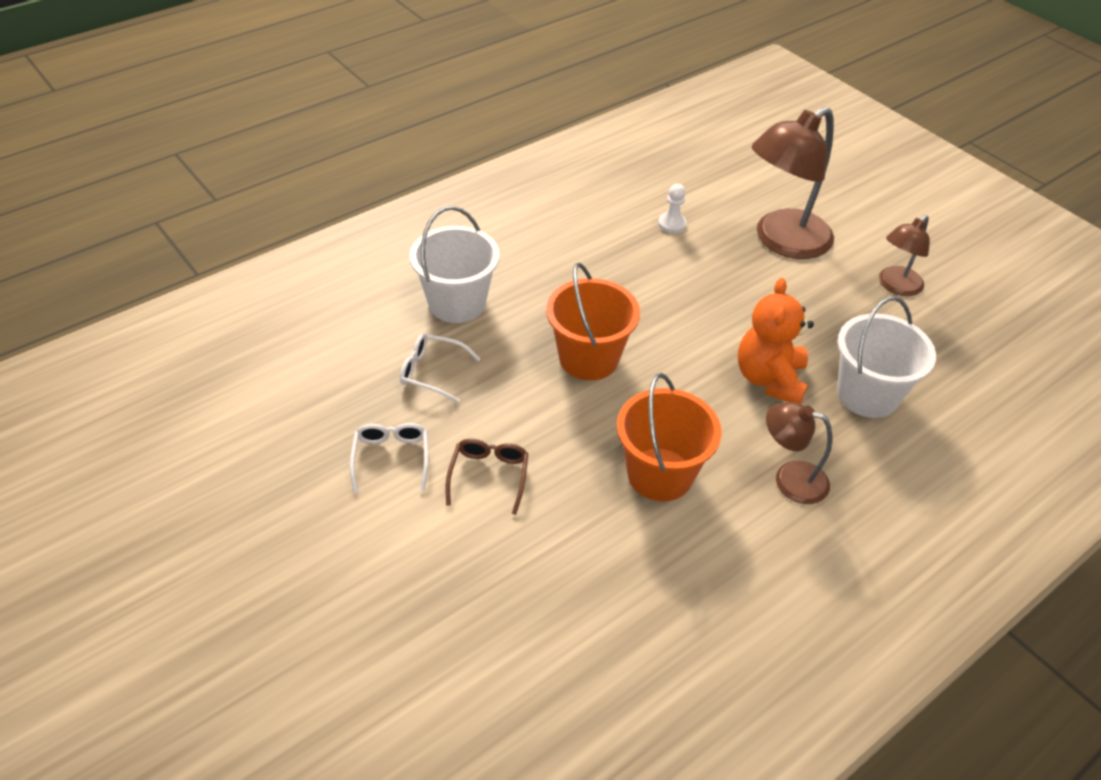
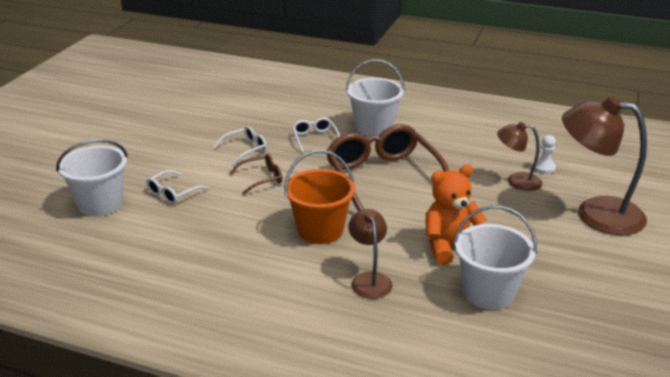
camera: 60 degrees right, 15 degrees down
orange bucket [546,263,640,380] -> brown glasses [326,124,450,212]
brown lamp [879,215,930,296] -> brown lamp moved to [497,122,542,191]
none -> white bucket [56,139,128,216]
none -> white glasses [146,170,209,204]

